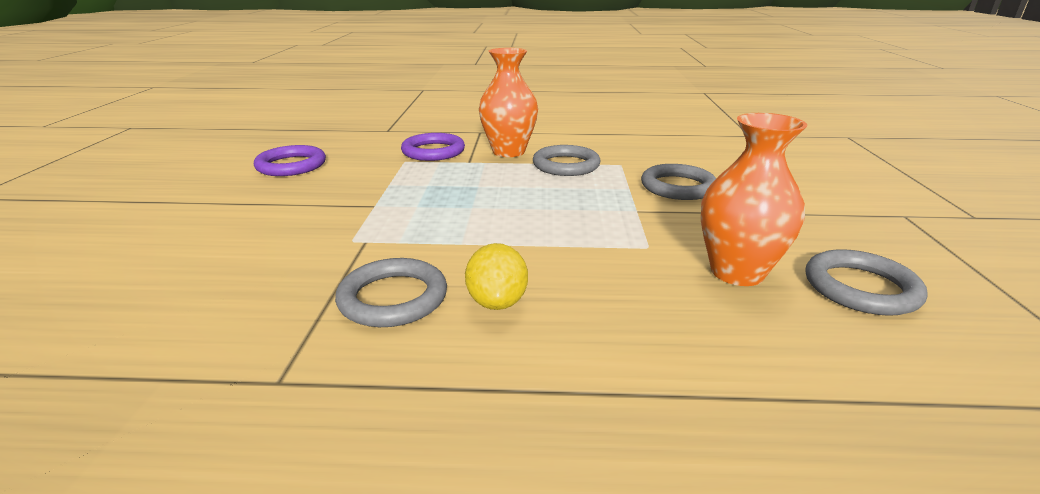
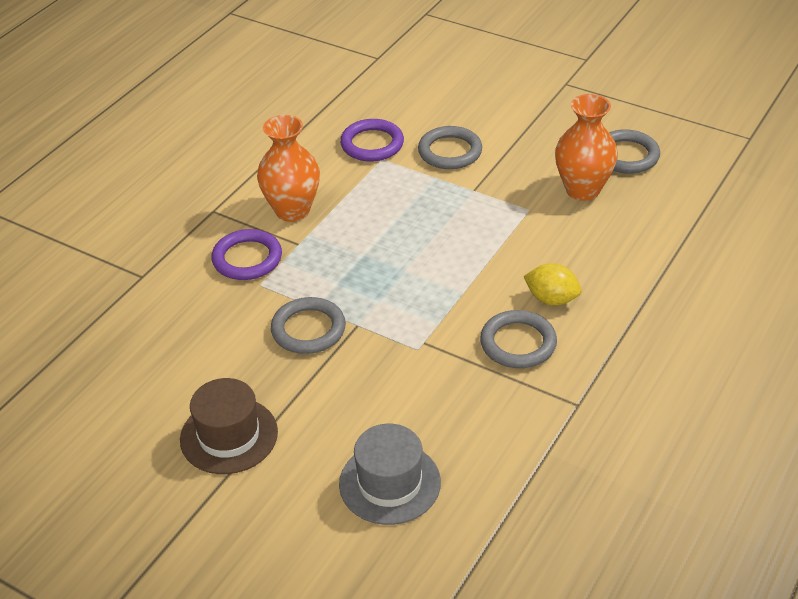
camera: 60 degrees left, 15 degrees up
purple ring [254,145,326,176] -> purple ring moved to [340,119,404,161]
grey ring [533,145,601,176] -> grey ring moved to [271,297,346,354]
none -> brown hat [180,378,278,474]
none -> grey hat [339,424,441,525]

